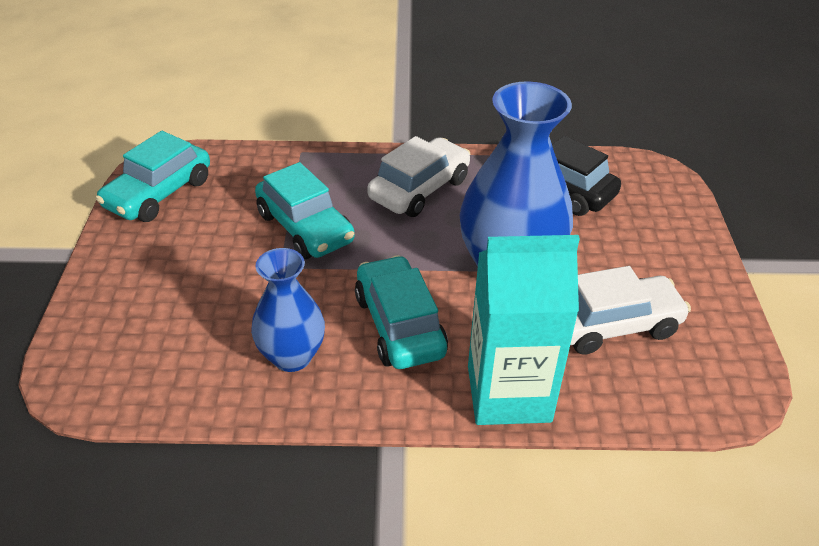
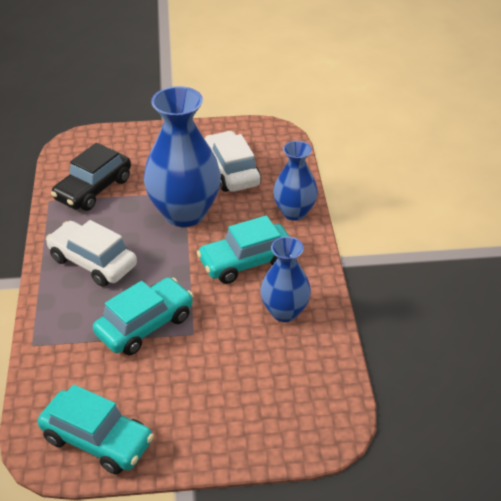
camera: 95 degrees left, 0 degrees up
turquoise carton [468,235,580,425] -> blue vase [273,141,318,221]

